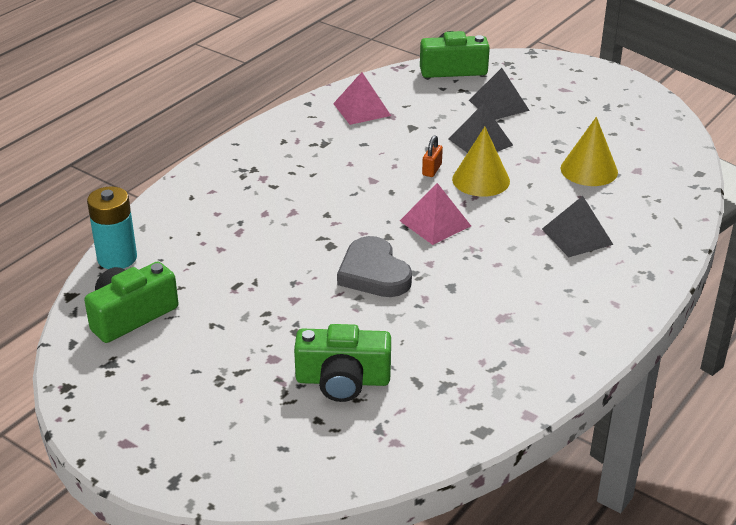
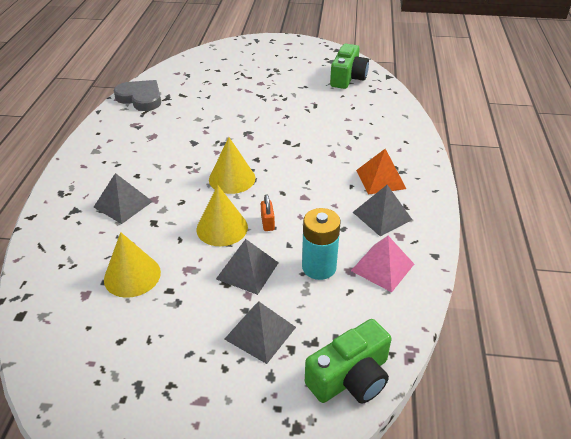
camera: 150 degrees right, 5 degrees up
turquoise battery [87,186,137,269] -> turquoise battery moved to [302,208,341,280]
green camera [294,324,391,402] -> none
grey heart [337,236,412,297] -> grey heart moved to [114,80,161,111]
pink pyramid [400,183,471,245] -> yellow cone [209,137,255,194]
none -> grey pyramid [353,185,412,236]
none -> orange pyramid [356,149,406,195]

